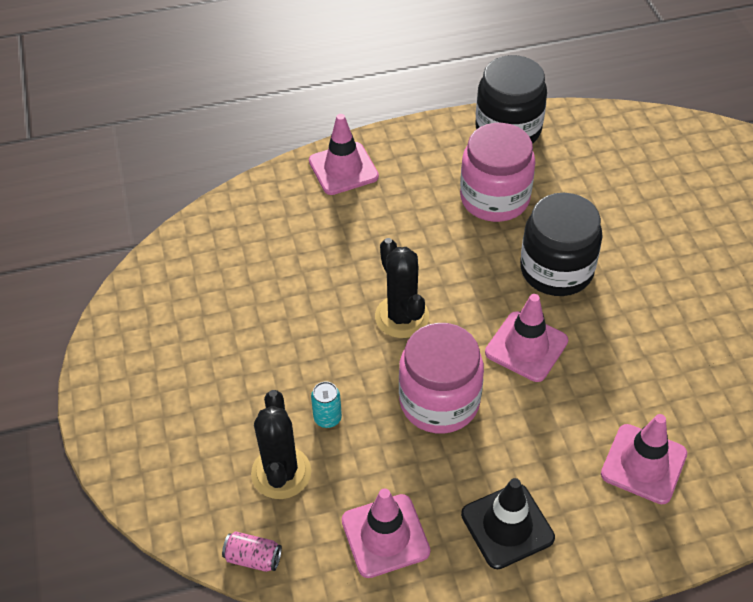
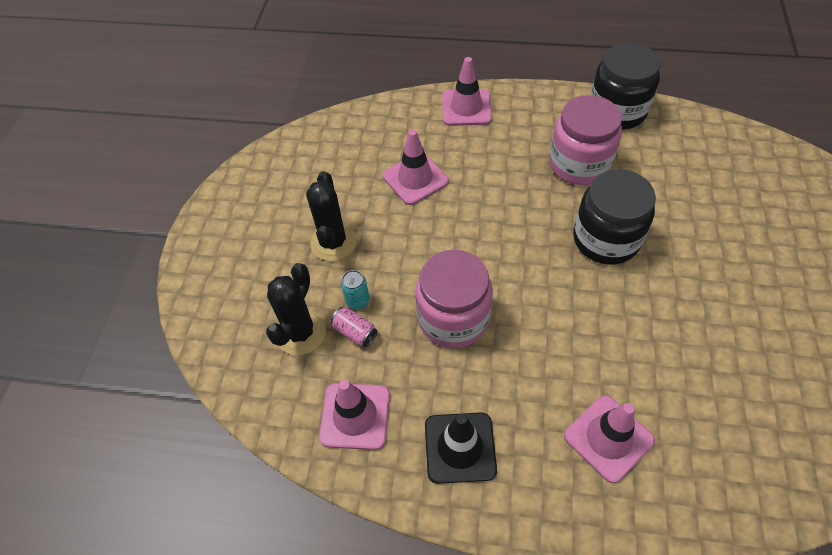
camera: 25 degrees right, 5 degrees up
pink can [222,531,282,572] -> pink can moved to [331,307,377,347]
black cactus [375,238,429,338] -> black cactus moved to [306,171,357,261]
pink traffic cone [485,294,568,382] -> pink traffic cone moved to [382,130,449,205]

